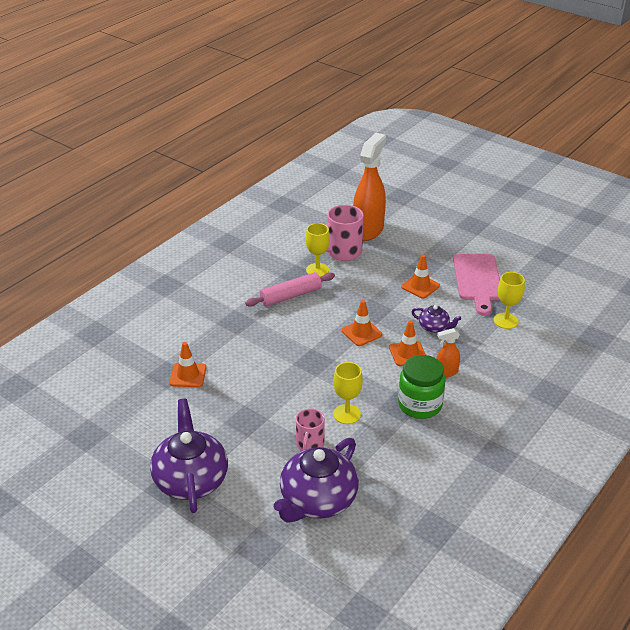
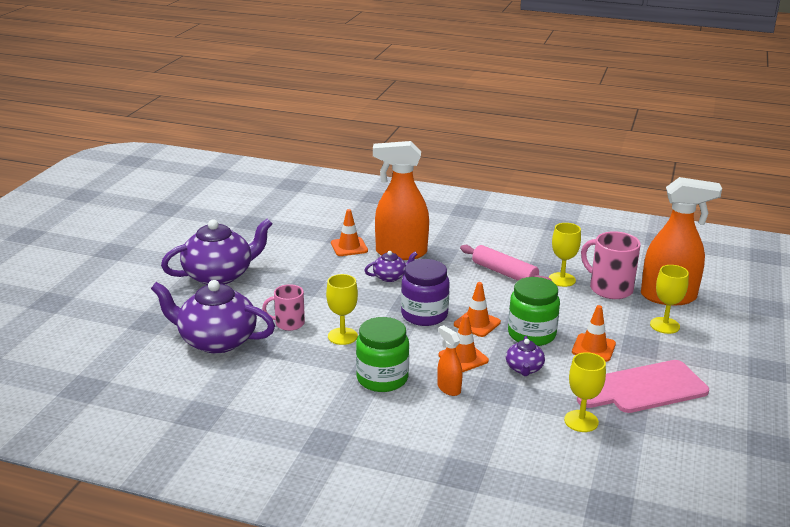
camera: 70 degrees right, 10 degrees down
none -> purple teapot [364,251,417,282]
none -> orange spray bottle [373,141,429,260]
none -> purple jar [401,259,450,326]
none -> green jar [508,277,560,346]
none -> yellow goblet [650,265,689,334]

